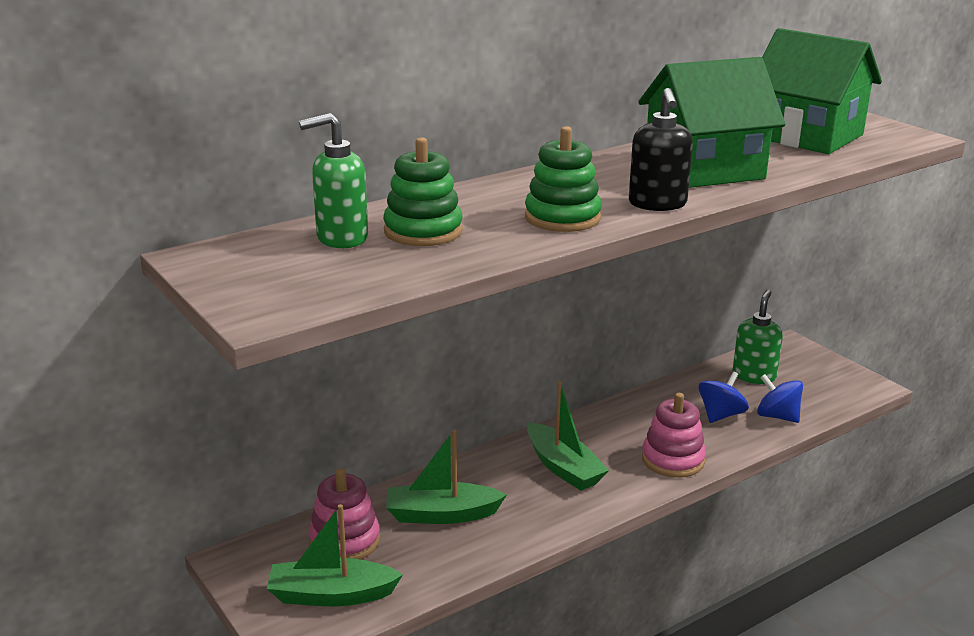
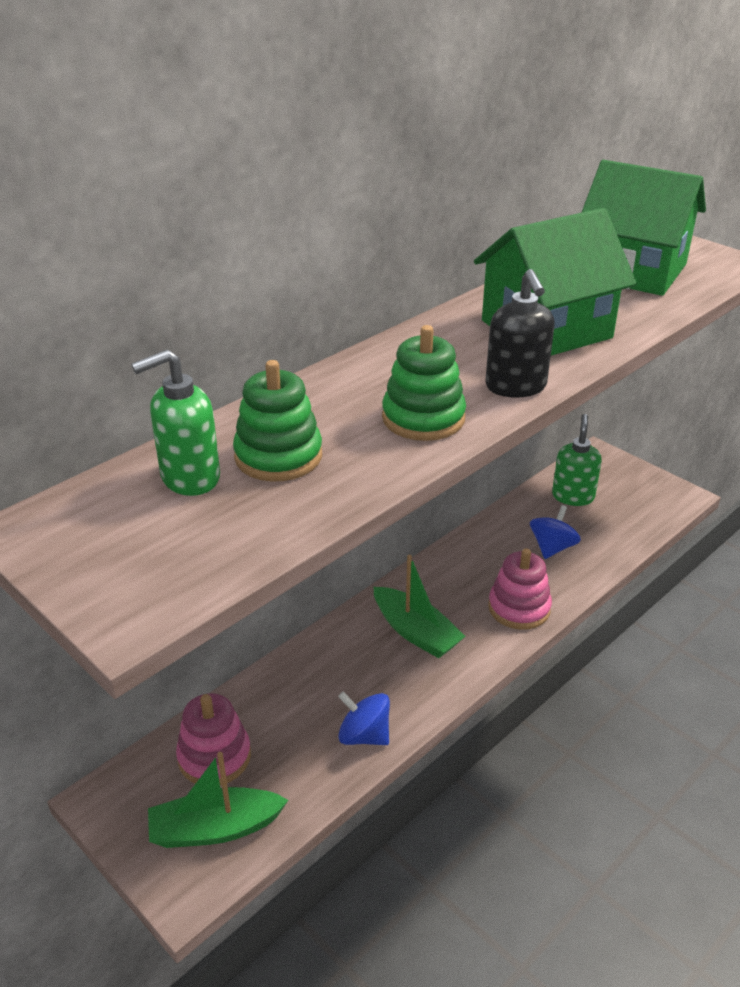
camera: 10 degrees left, 10 degrees up
green boat [386,430,507,524] -> none
blue spinning top [757,374,803,423] -> blue spinning top moved to [338,692,390,745]

